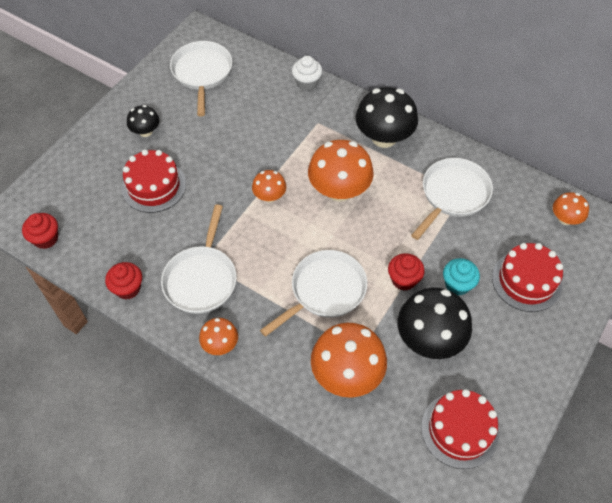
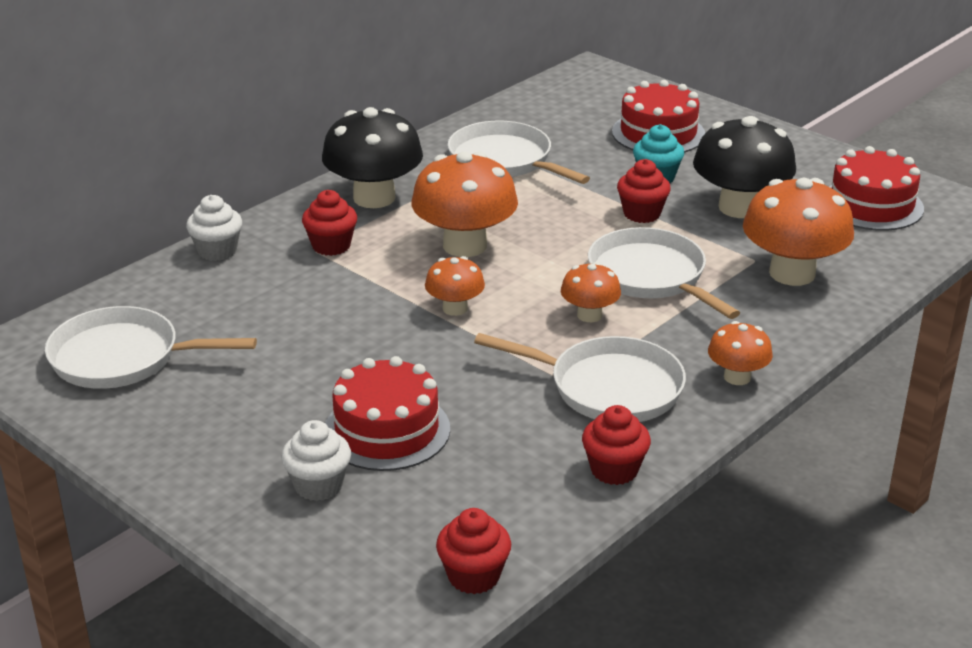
camera: 80 degrees left, 25 degrees down
black mushroom [127,105,159,137] -> none
orange mushroom [553,192,589,225] -> orange mushroom moved to [561,262,621,322]
none -> white cupcake [281,420,351,501]
none -> red cupcake [302,190,357,256]

